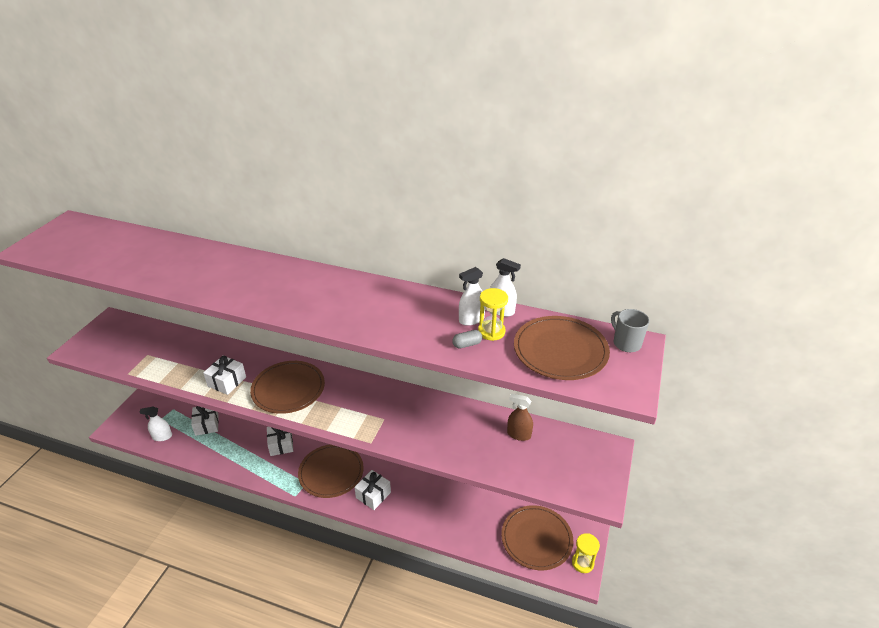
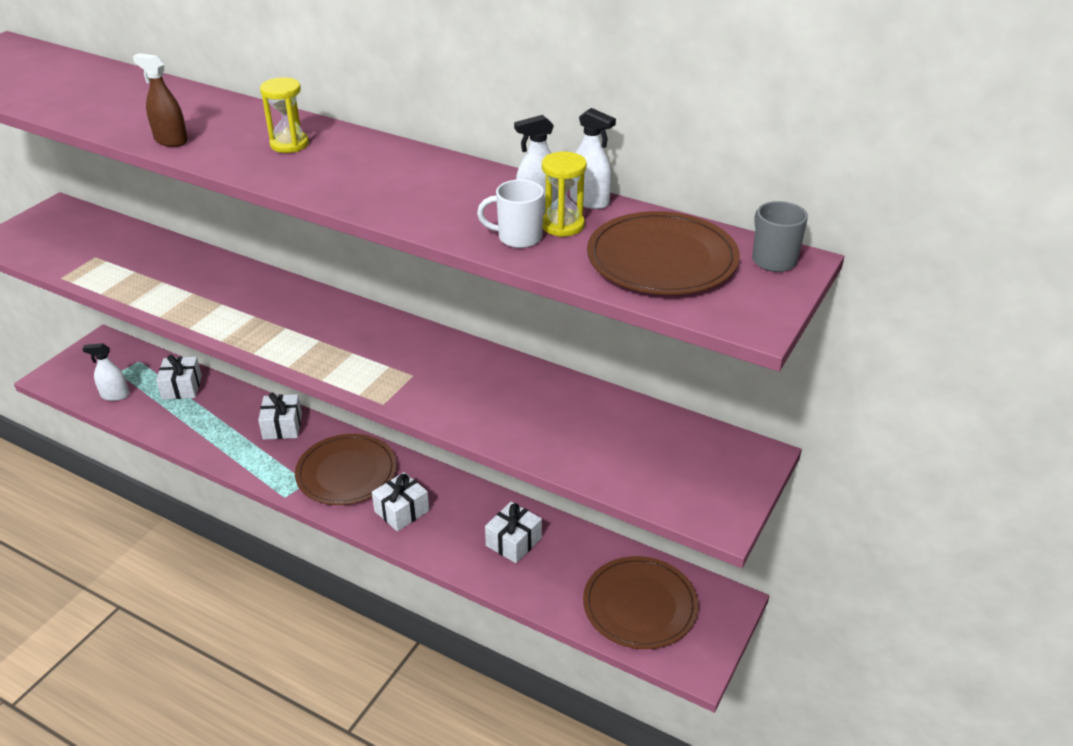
camera: 10 degrees right, 0 degrees up
white gift [203,356,246,395] -> white gift moved to [485,502,542,564]
brown plate [250,361,325,414] -> none
grey capsule [452,330,482,349] -> white mug [477,179,544,248]
brown spray bottle [507,394,533,441] -> brown spray bottle moved to [133,53,188,147]
yellow hourglass [572,533,600,573] -> yellow hourglass moved to [260,77,309,153]

